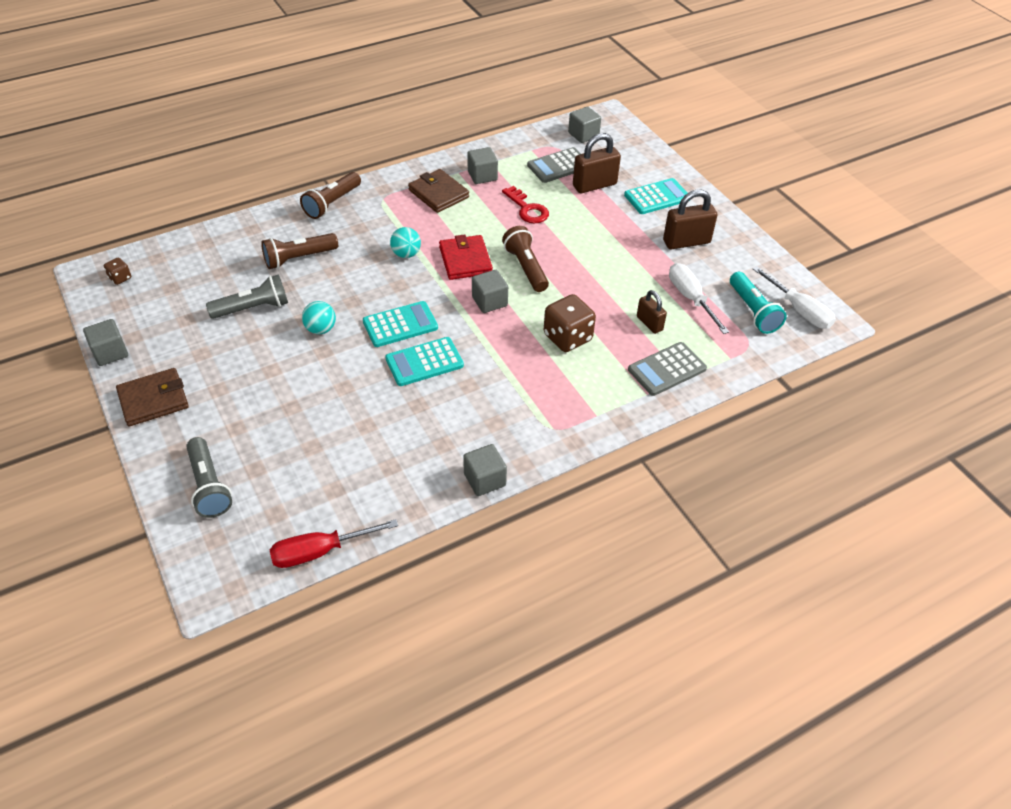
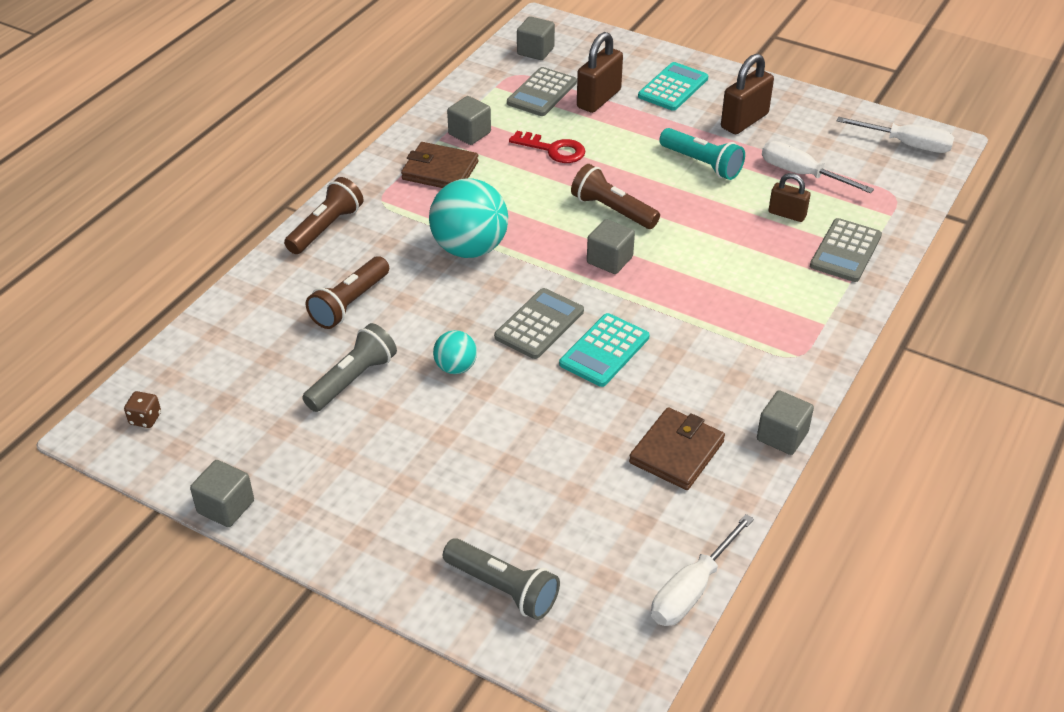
camera: 30 degrees left, 5 degrees down
brown wallet [116,368,189,426] -> brown wallet moved to [629,407,725,490]
red screwdriver [269,519,398,568] -> white screwdriver [651,514,754,626]
brown flashlight [300,172,361,219] -> brown flashlight turned 150 degrees counterclockwise [284,177,364,254]
turquoise calculator [363,301,438,347] -> grey calculator [494,288,584,359]
turquoise ball [390,227,421,258] -> turquoise ball [429,179,508,258], size x1.97
red wallet [439,234,493,280] -> none
brown dice [544,294,596,352] -> none
turquoise flashlight [730,272,787,334] -> turquoise flashlight moved to [659,128,745,180]

